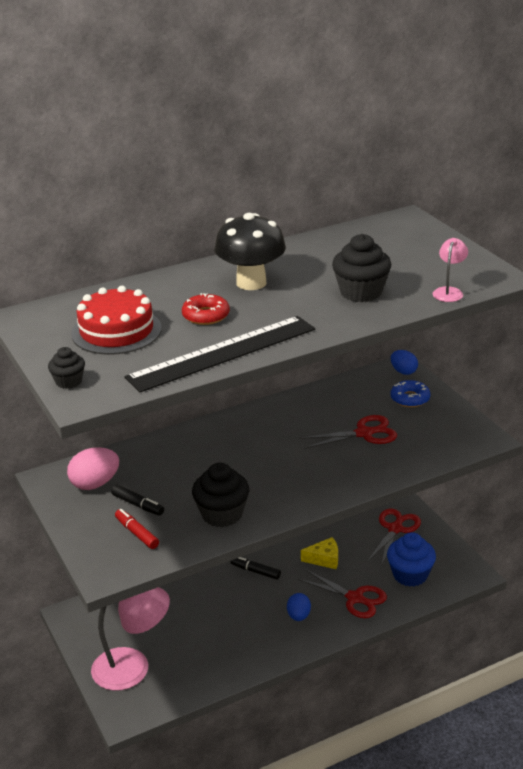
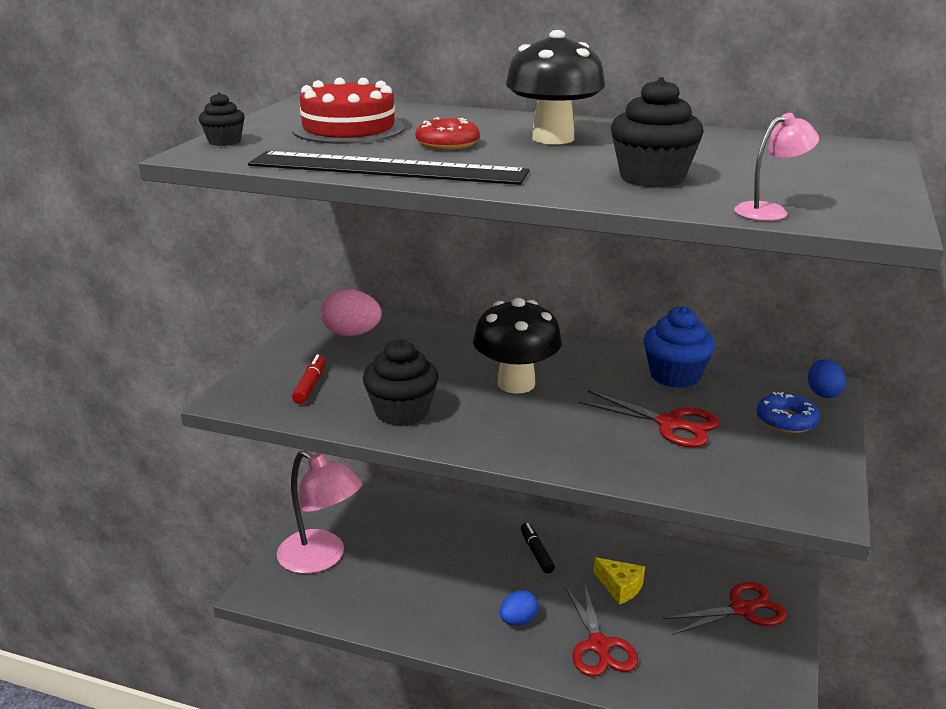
camera: 45 degrees right, 5 degrees down
black marker [111,485,164,516] -> none
blue cupcake [387,532,436,587] -> blue cupcake moved to [643,306,715,388]
none -> black mushroom [473,298,562,394]

